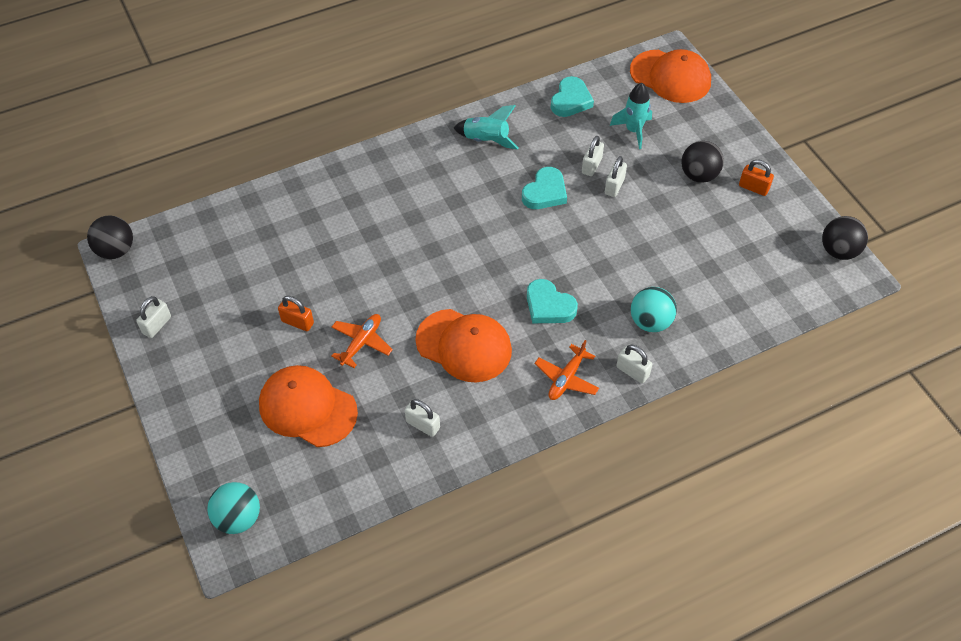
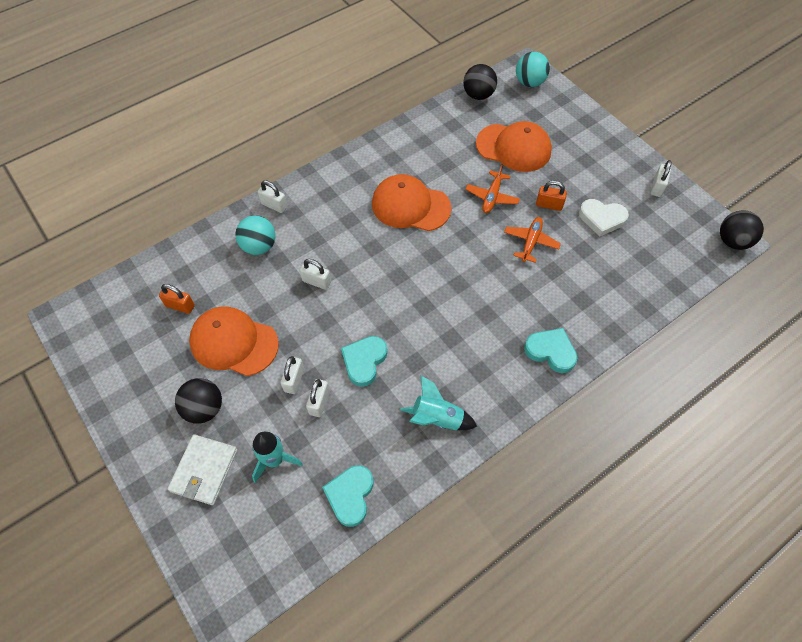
camera: 170 degrees right, 5 degrees up
white padlock [405,399,440,437] -> white padlock moved to [300,259,331,290]
turquoise heart [527,279,578,323] -> turquoise heart moved to [524,328,577,373]
orange plane [535,340,599,400] -> orange plane moved to [504,217,561,263]
orange cap [630,49,711,103] -> orange cap moved to [189,306,279,376]
orange padlock [739,160,774,196] -> orange padlock moved to [159,284,195,314]
black ball [822,216,868,260] -> black ball moved to [463,64,497,100]
none -> white wallet [168,434,238,505]
none -> white heart [579,199,629,236]

